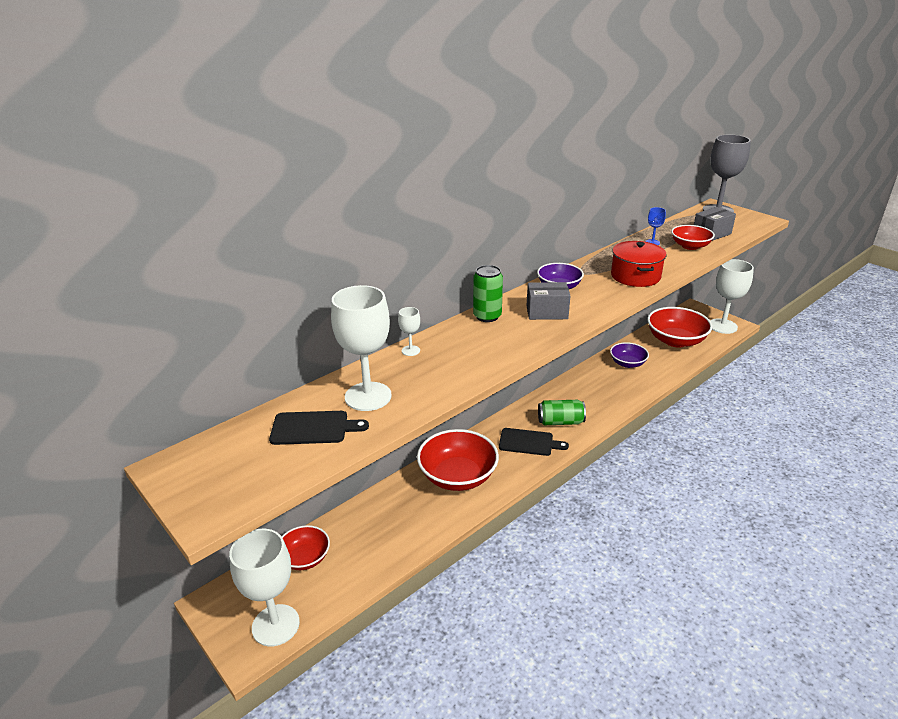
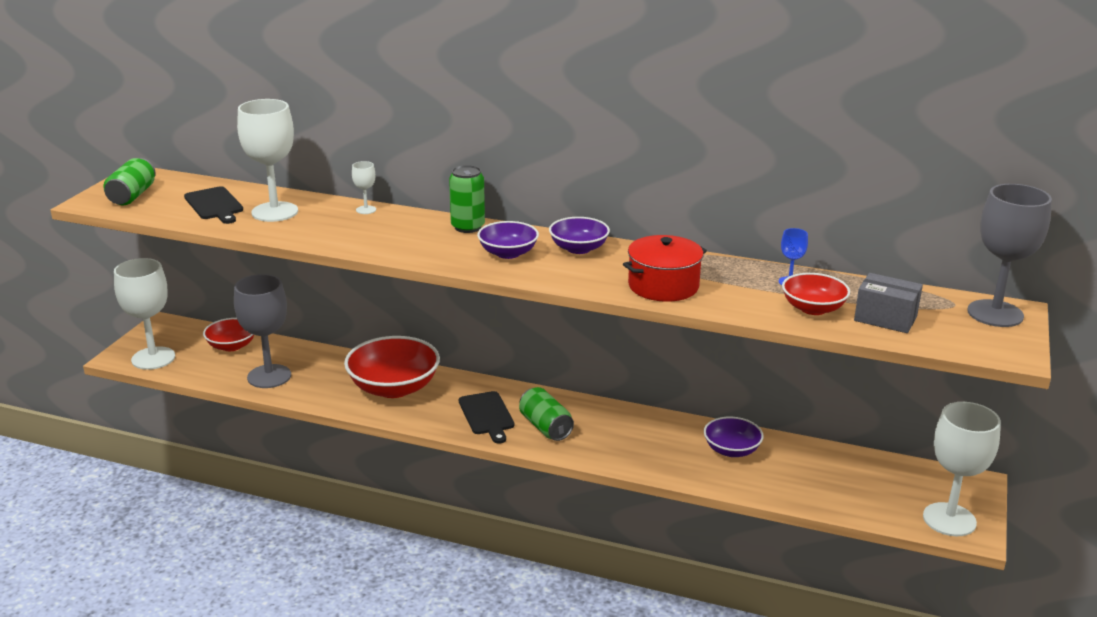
camera: 60 degrees right, 5 degrees down
grey box [527,282,571,320] -> purple bowl [477,221,539,259]
red bowl [647,307,713,348] -> none
none -> green can [103,158,156,206]
none -> grey goblet [234,274,291,388]

